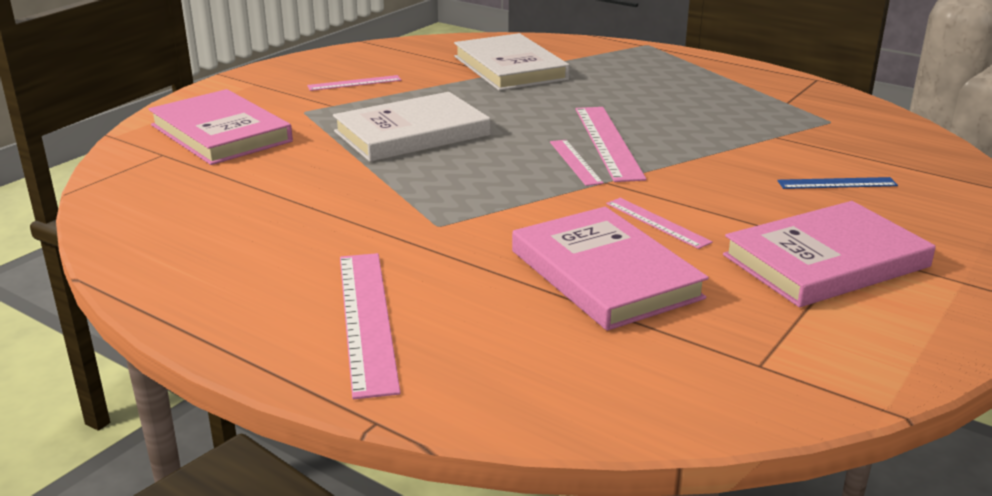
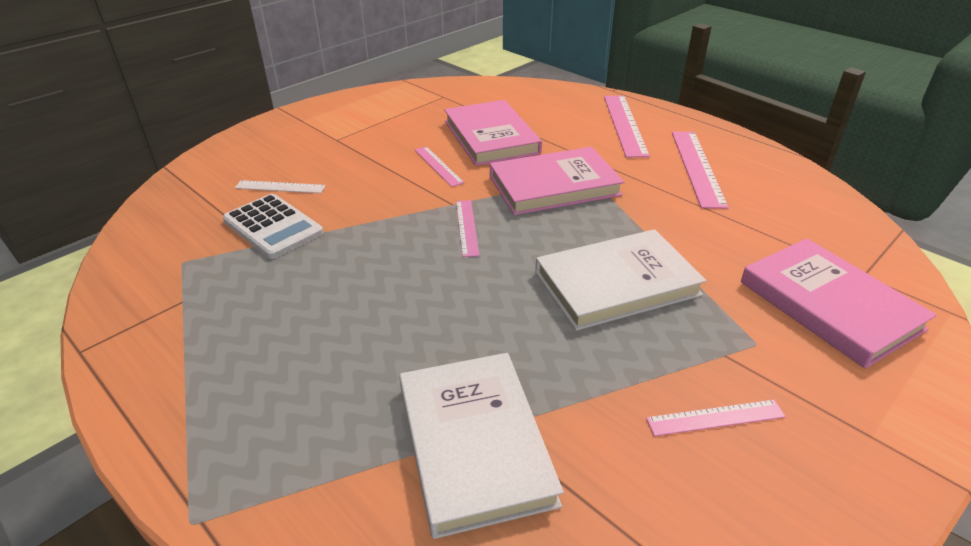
camera: 170 degrees left, 10 degrees up
pink ruler [575,107,646,182] -> pink ruler moved to [672,132,729,209]
pink book [723,201,936,307] -> pink book moved to [490,147,624,215]
blue ruler [777,177,898,189] -> white ruler [235,180,326,193]
none -> white calculator [223,194,323,259]

